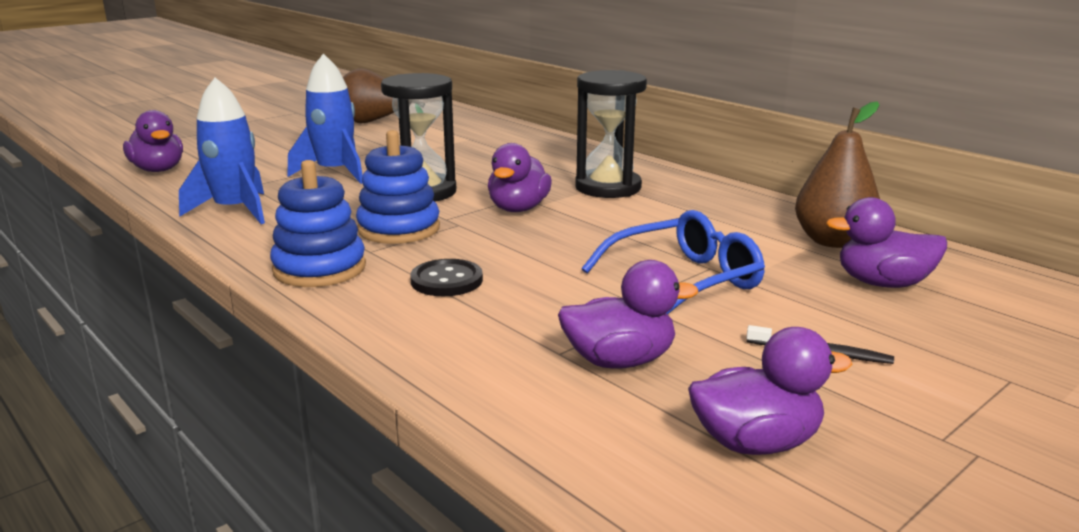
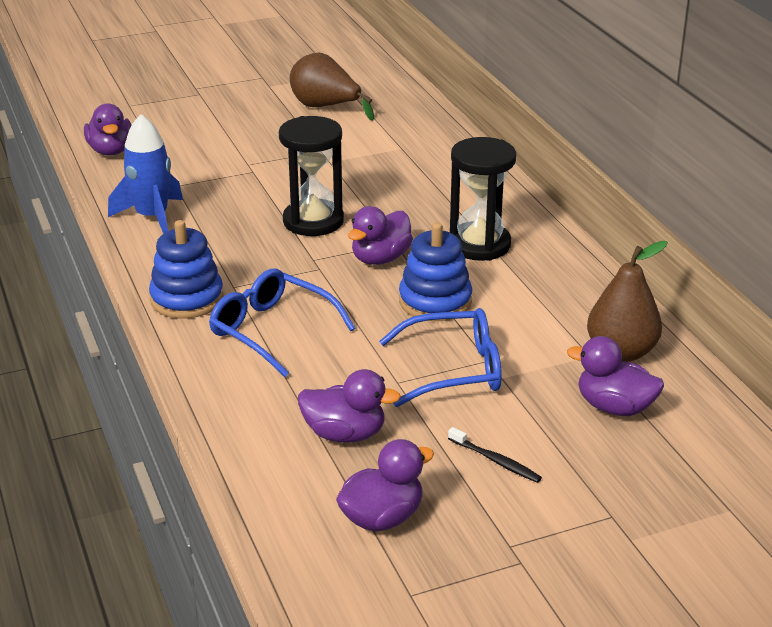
camera: 20 degrees right, 10 degrees up
blue rocket [287,54,363,184] -> none
blue stacking toy [356,130,440,244] -> blue stacking toy moved to [399,222,472,321]
black button [410,259,483,296] -> blue glasses [209,269,355,377]
purple duck [688,327,853,455] -> purple duck turned 45 degrees counterclockwise [336,439,434,532]

